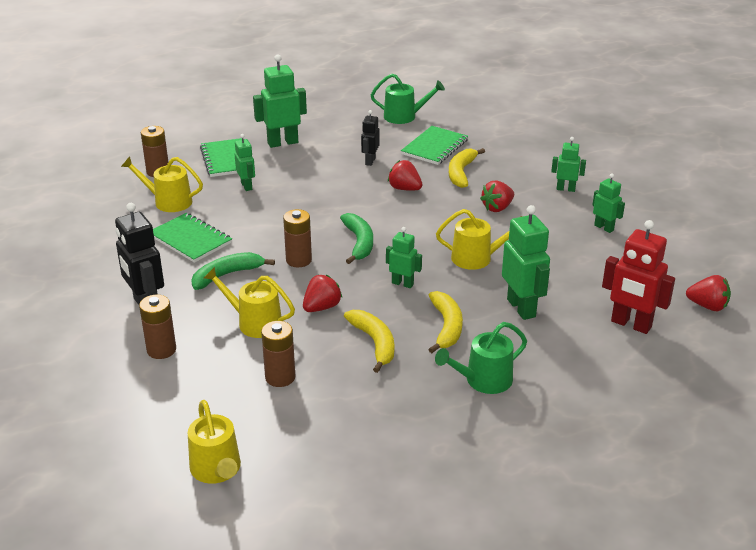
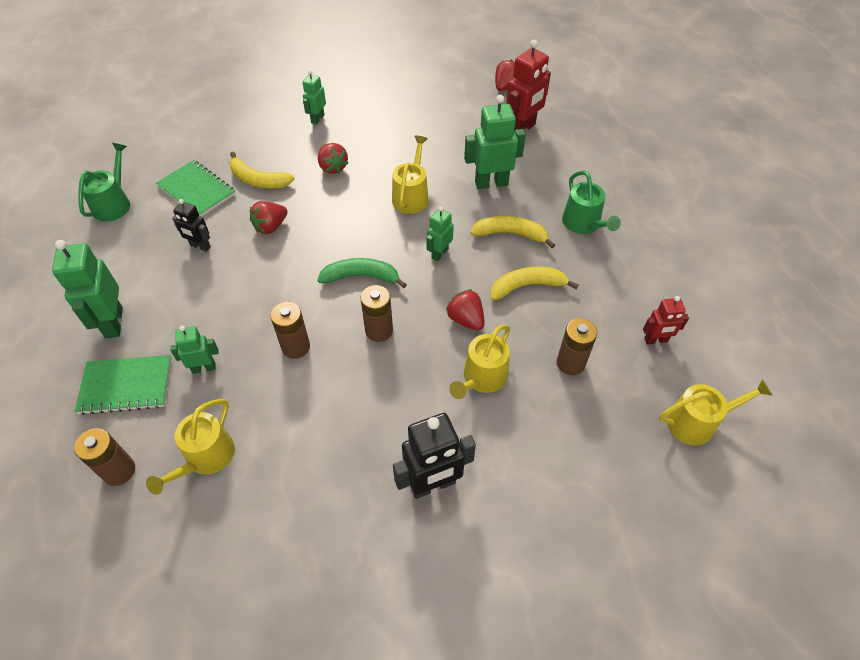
camera: 80 degrees left, 20 degrees up
brown battery [139,295,176,359] -> brown battery moved to [270,302,310,359]
green notebook [153,213,232,263] -> none
green banana [191,252,275,290] -> none
green robot [592,174,625,233] -> none
none -> red robot [643,296,689,345]

